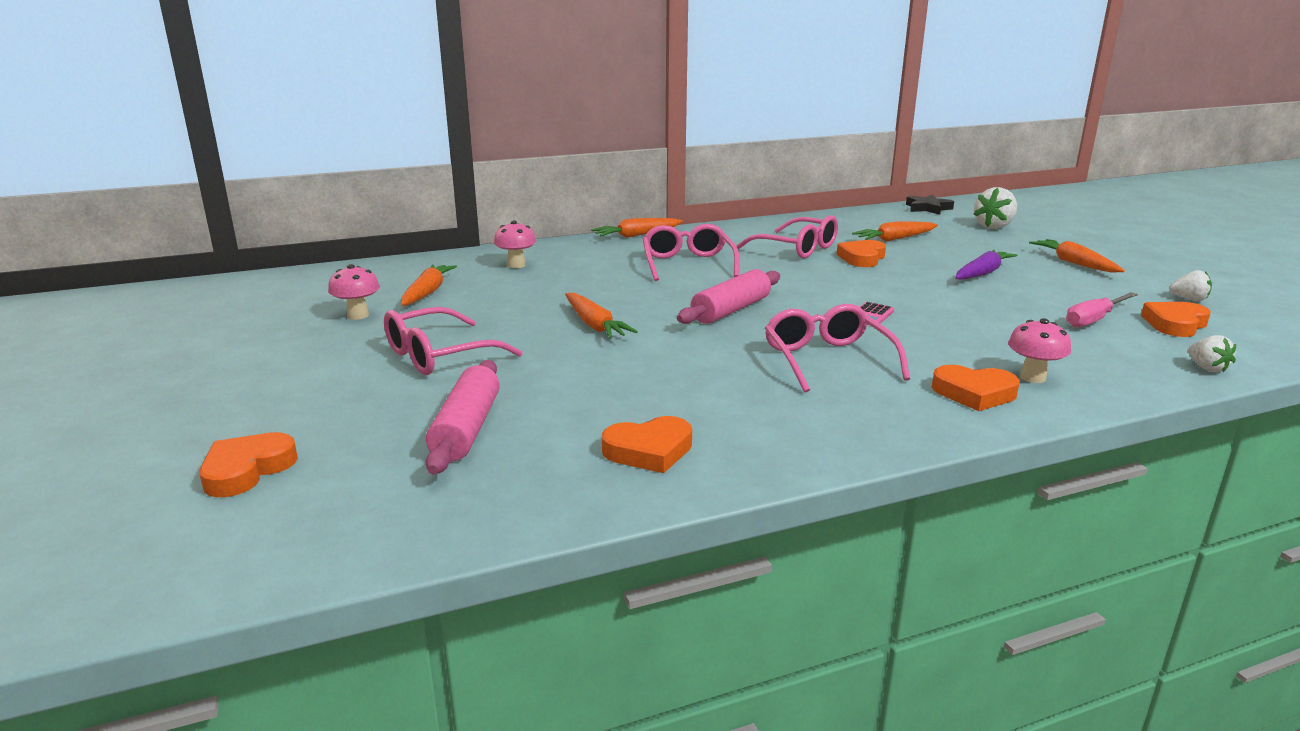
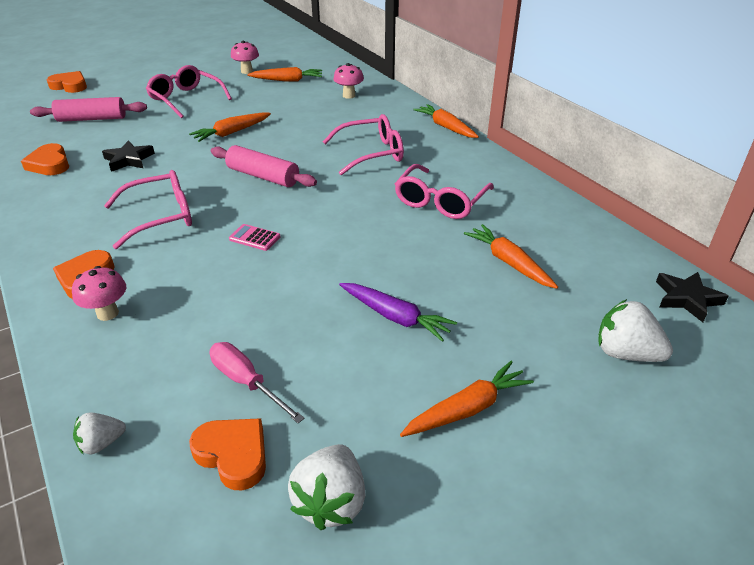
camera: 80 degrees right, 15 degrees up
orange heart [837,240,886,267] -> none
white strawberry [1169,270,1212,301] -> white strawberry [288,444,365,530], size x1.70
none -> black star [102,140,155,172]

